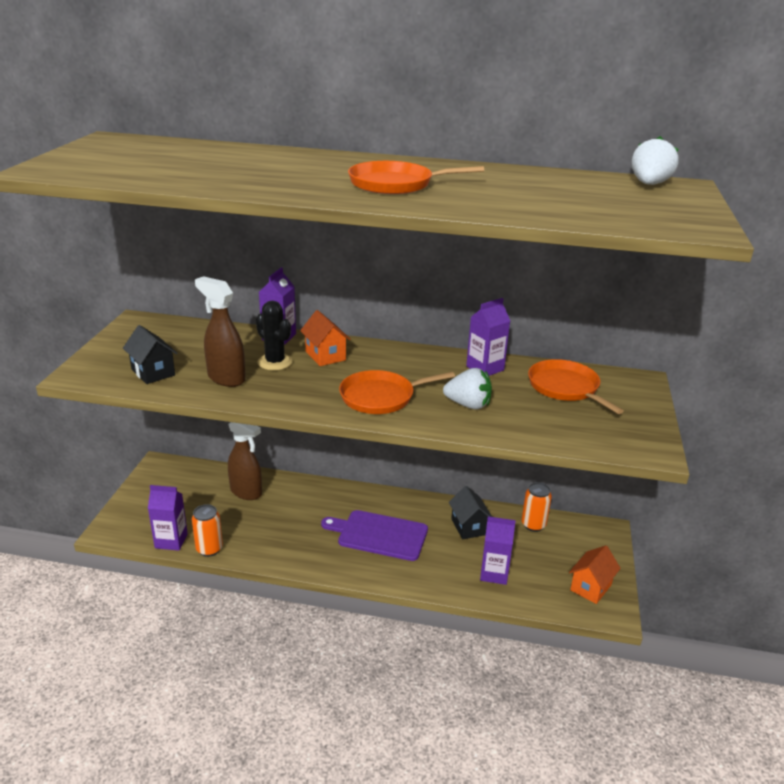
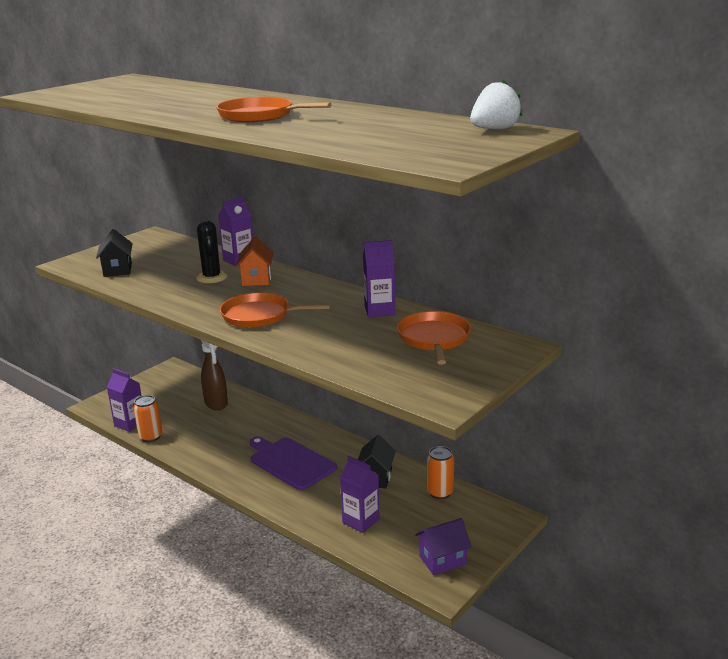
camera: 30 degrees right, 5 degrees down
brown spray bottle [195,276,246,387] -> none
white strawberry [443,368,492,409] -> none
orange house [569,545,621,604] -> purple house [415,518,472,575]

